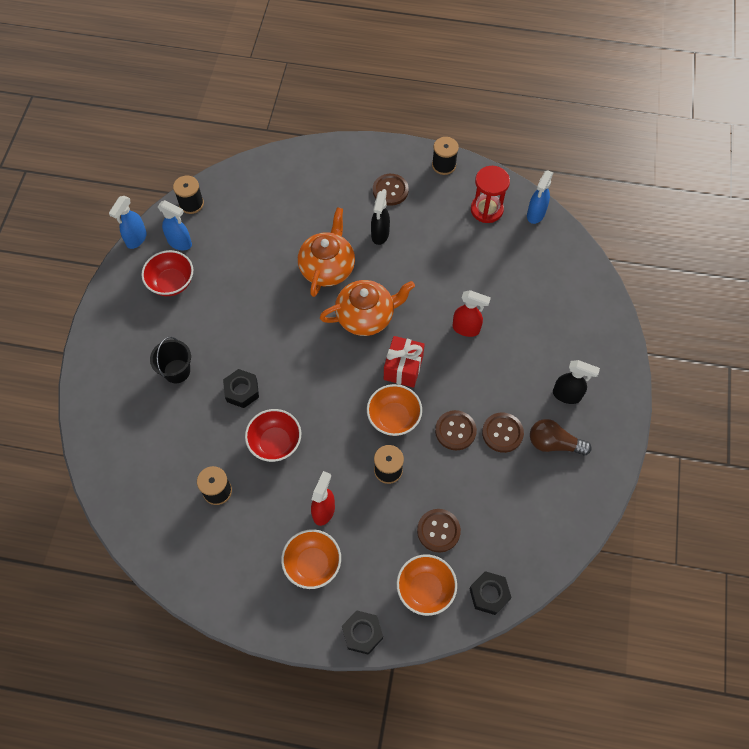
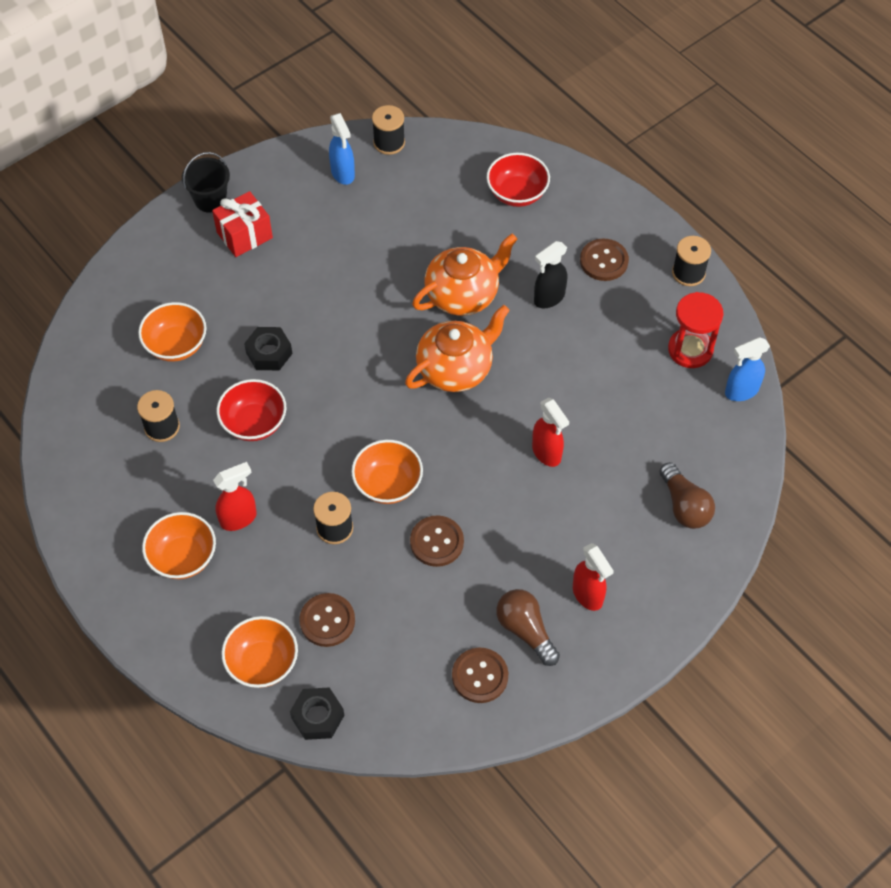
camera: 40 degrees right, 5 degrees down
blue spray bottle [109,196,147,249] -> none
red bowl [141,250,193,296] -> red bowl moved to [487,153,550,207]
black bucket [150,337,191,383] -> black bucket moved to [182,152,230,213]
orange teapot [320,280,415,336] -> orange teapot turned 60 degrees counterclockwise [405,305,510,392]
black nut [342,610,383,655] -> none
red gift [384,336,425,388] -> red gift moved to [212,191,273,257]
brown button [482,412,524,453] -> brown button moved to [452,648,508,703]
black spray bottle [553,360,600,404] -> red spray bottle [573,543,614,611]
none -> orange bowl [138,302,206,362]
none -> brown light bulb [659,462,715,529]

